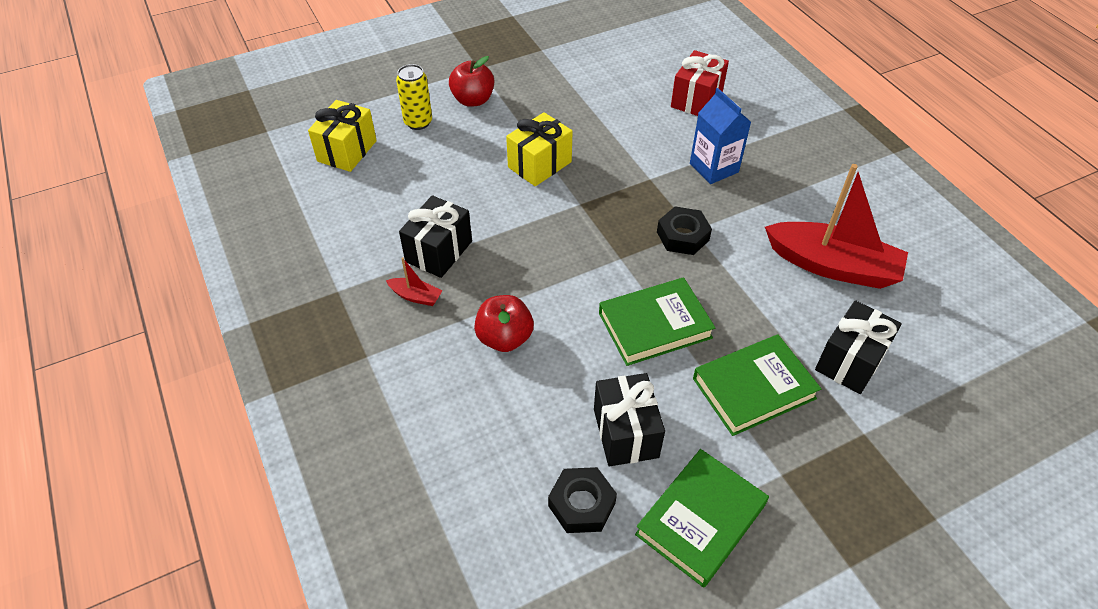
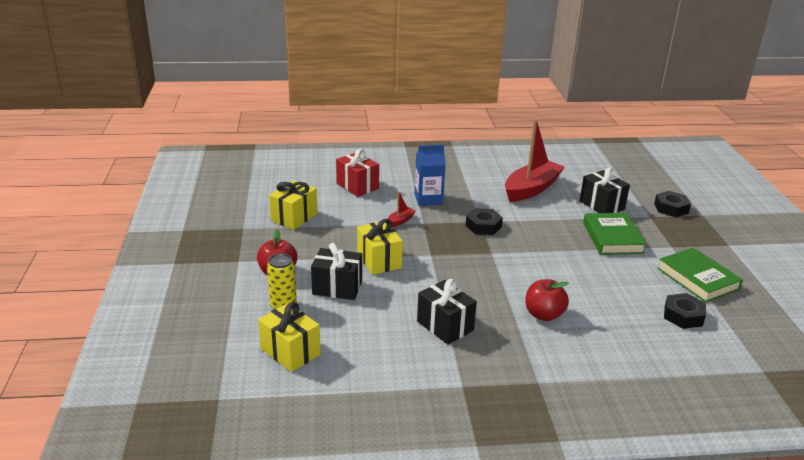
camera: 70 degrees left, 20 degrees down
red boat [386,258,442,306] -> red boat moved to [387,191,416,227]
black gift [594,373,665,467] -> black gift moved to [311,243,362,300]
green book [599,277,715,366] -> none
none -> yellow gift [269,181,317,230]
none -> black nut [654,191,691,217]

